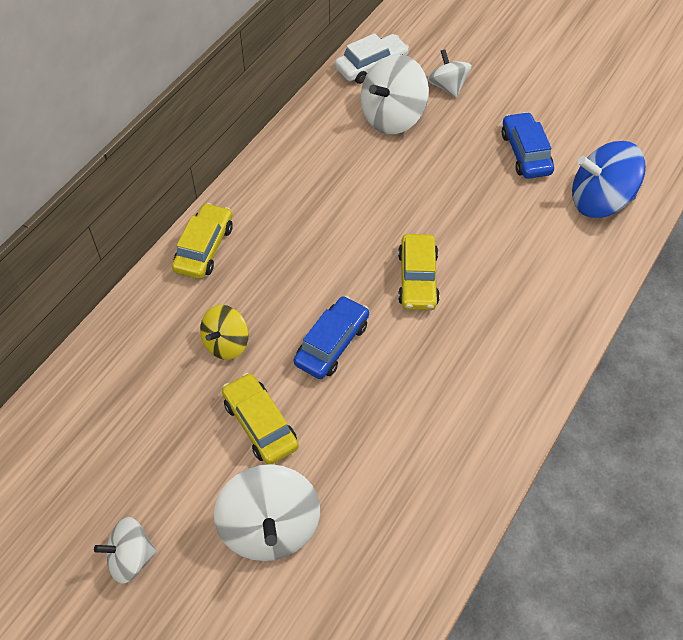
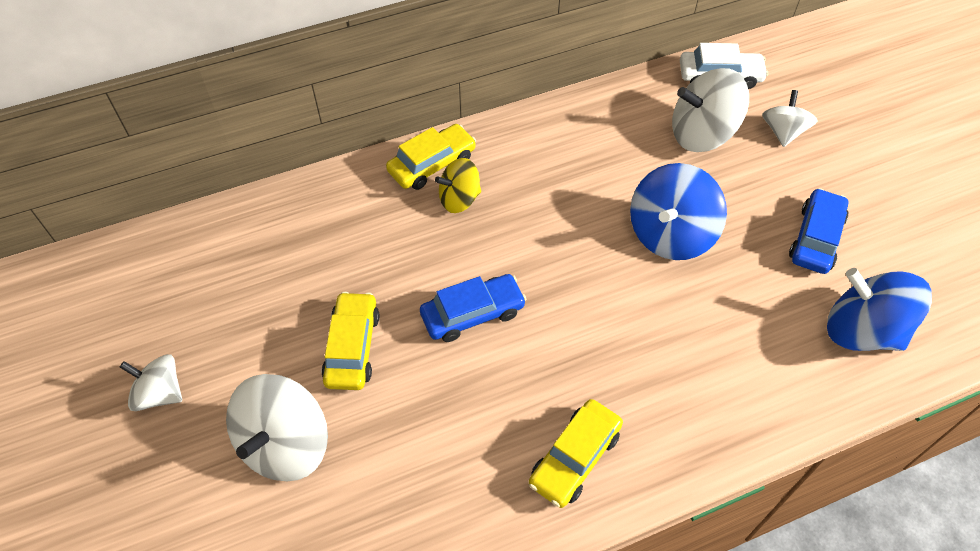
camera: 35 degrees right, 0 degrees up
yellow spinning top [200,305,249,360] -> yellow spinning top moved to [435,158,481,213]
yellow car [398,234,440,310] -> yellow car moved to [529,399,623,508]
none -> blue spinning top [630,163,727,260]

